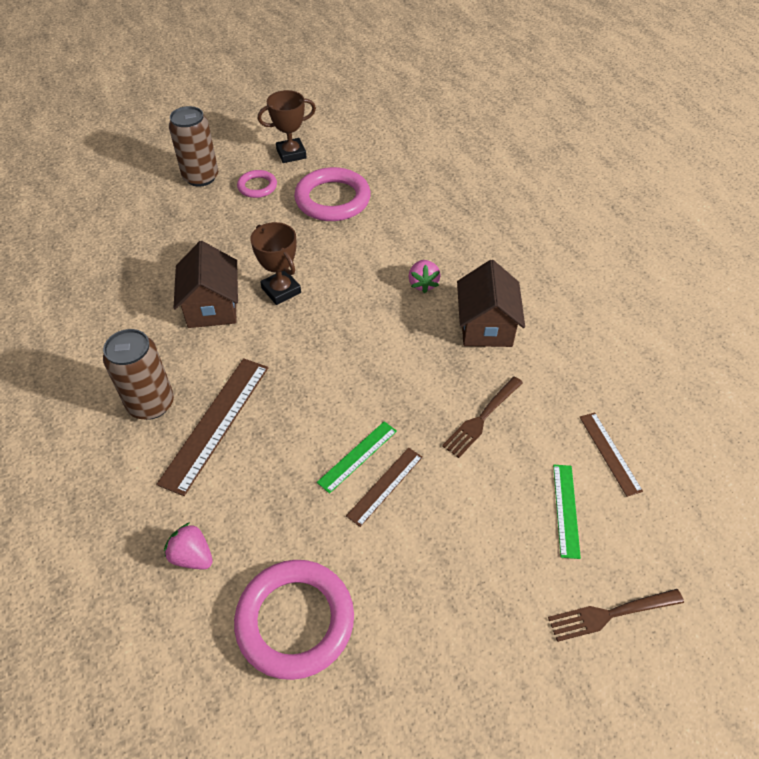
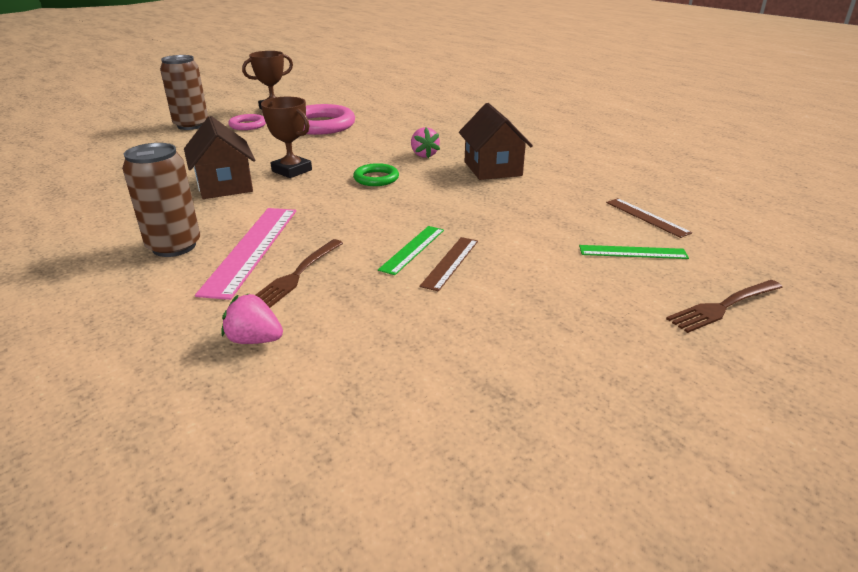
camera: 15 degrees left, 20 degrees down
brown ruler [156,358,268,496] -> pink ruler [195,208,296,300]
pink ring [234,560,354,680] -> none
brown fork [442,377,523,458] -> brown fork moved to [255,239,343,308]
green ruler [553,465,581,559] -> green ruler turned 75 degrees counterclockwise [579,245,689,259]
none -> green ring [353,163,399,186]

